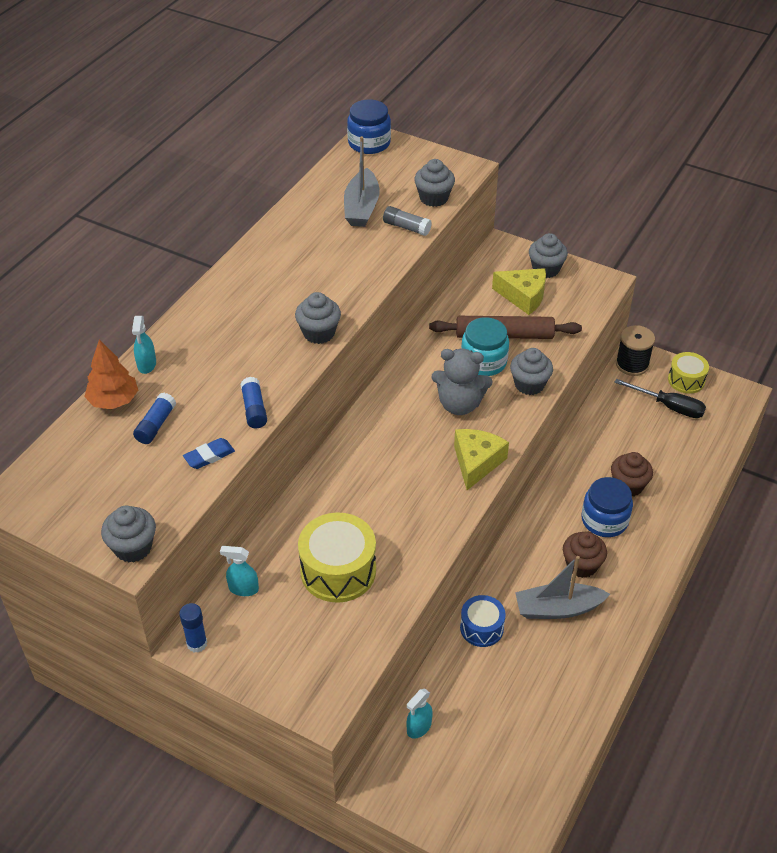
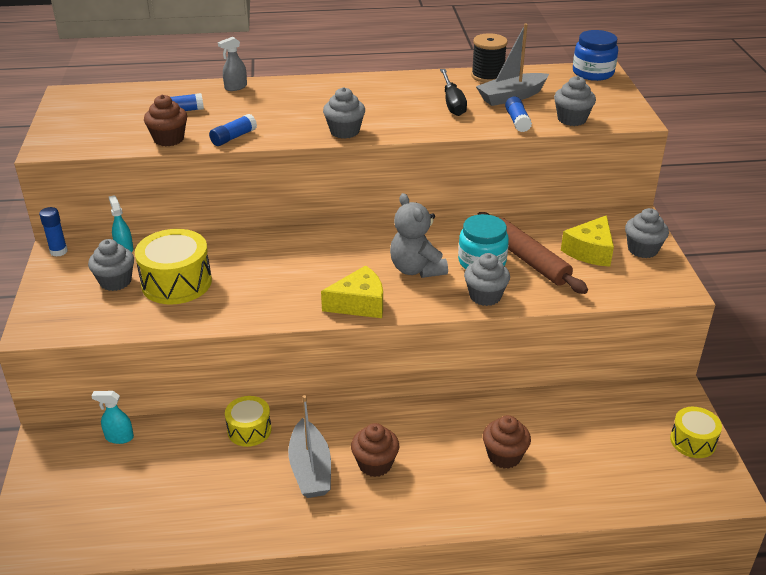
camera: 55 degrees right, 10 degrees down
orange tree [84,340,138,409] -> none
grey cupcake [101,505,156,562] -> grey cupcake moved to [88,239,134,291]
turquoise spray bottle [132,316,156,374] -> grey spray bottle [218,37,247,91]
blue eraser [183,438,235,469] -> brown cupcake [144,95,187,147]
grey glue stick [383,206,432,236] -> blue glue stick [505,97,532,132]
blue drum [460,595,506,647] -> yellow drum [225,396,271,447]
yellow cheese [492,268,546,315] -> yellow cheese turned 45 degrees clockwise [561,215,614,267]
grey boat [515,556,610,619] -> grey boat turned 150 degrees counterclockwise [288,395,331,498]
blue jar [582,477,633,537] -> none
black screwdriver [614,379,706,418] -> black screwdriver moved to [440,69,467,116]
black spool [616,325,655,376] -> black spool moved to [471,33,508,83]

